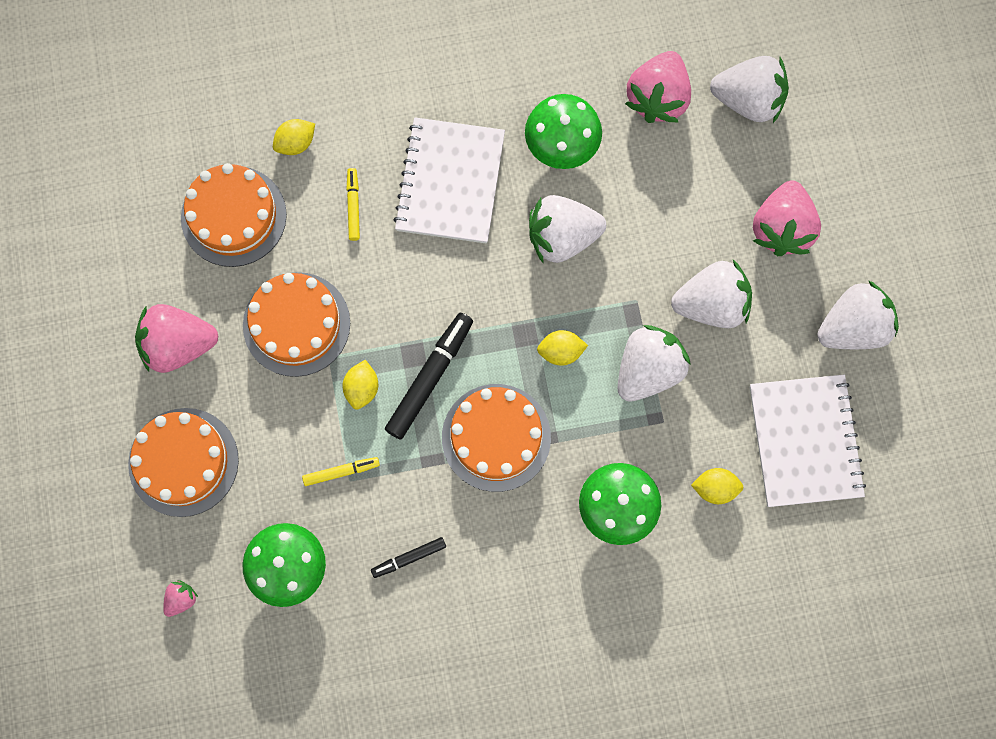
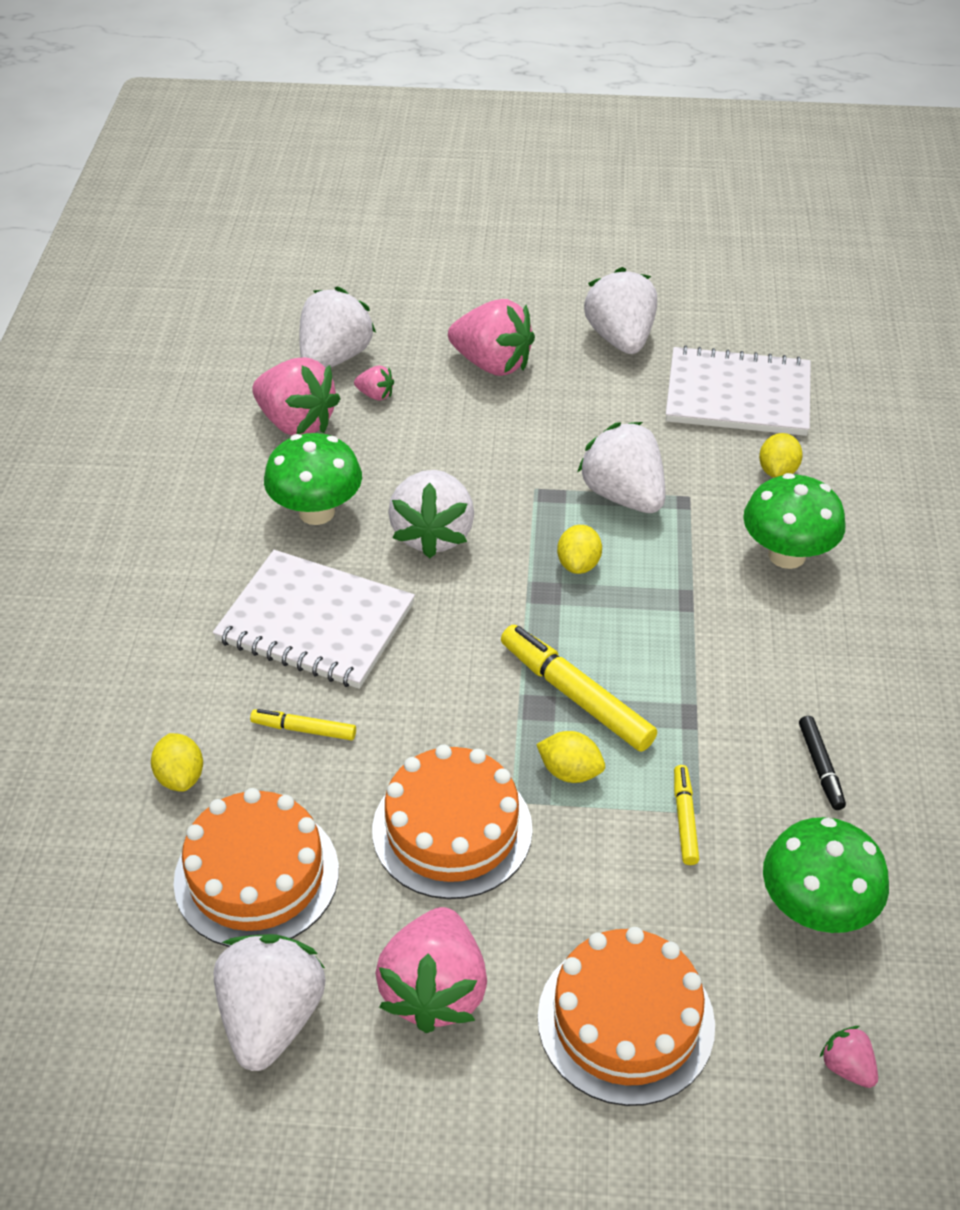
camera: 75 degrees left, 30 degrees down
black marker [385,313,473,440] -> yellow marker [501,625,657,752]
orange cake [442,384,551,492] -> none
white strawberry [671,260,752,328] -> white strawberry moved to [214,934,326,1071]
none -> pink strawberry [354,365,394,401]

